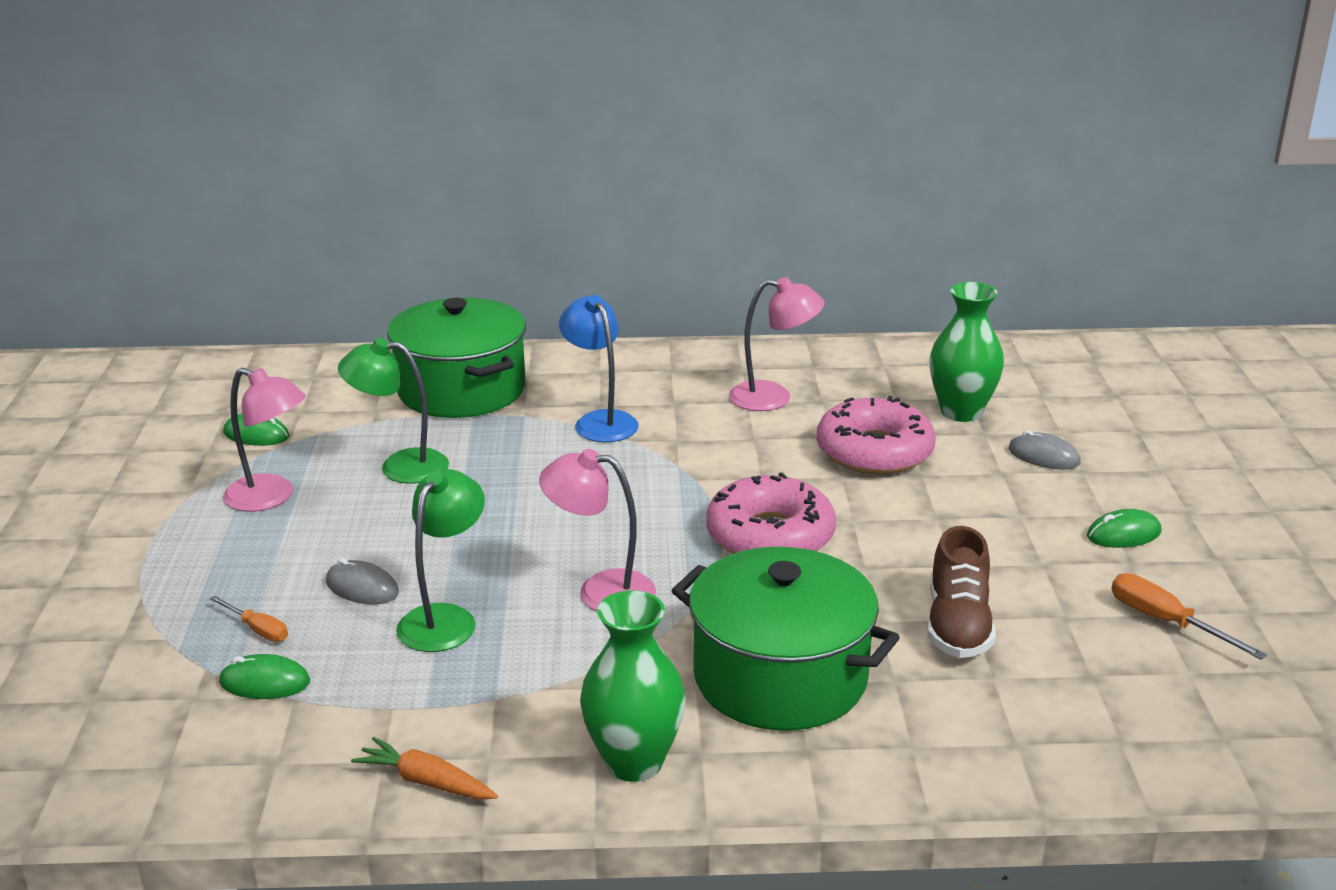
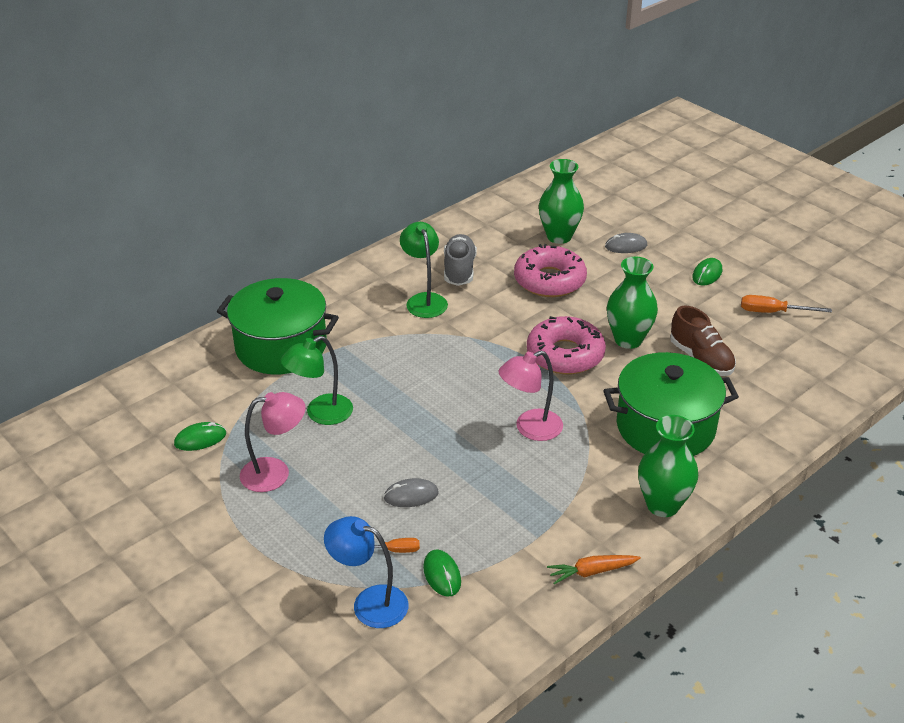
camera: 40 degrees left, 10 degrees up
green mouse [219,654,310,699] -> green mouse turned 75 degrees counterclockwise [423,549,461,597]
green lamp [396,469,485,652] -> green lamp moved to [400,222,448,318]
blue lamp [559,295,639,442] -> blue lamp moved to [324,516,409,628]
pink lamp [729,277,825,411] -> grey shoe [444,234,477,286]
none -> green vase [607,257,658,349]

